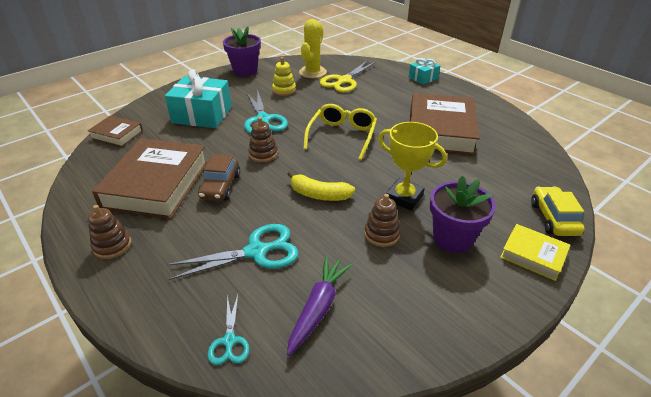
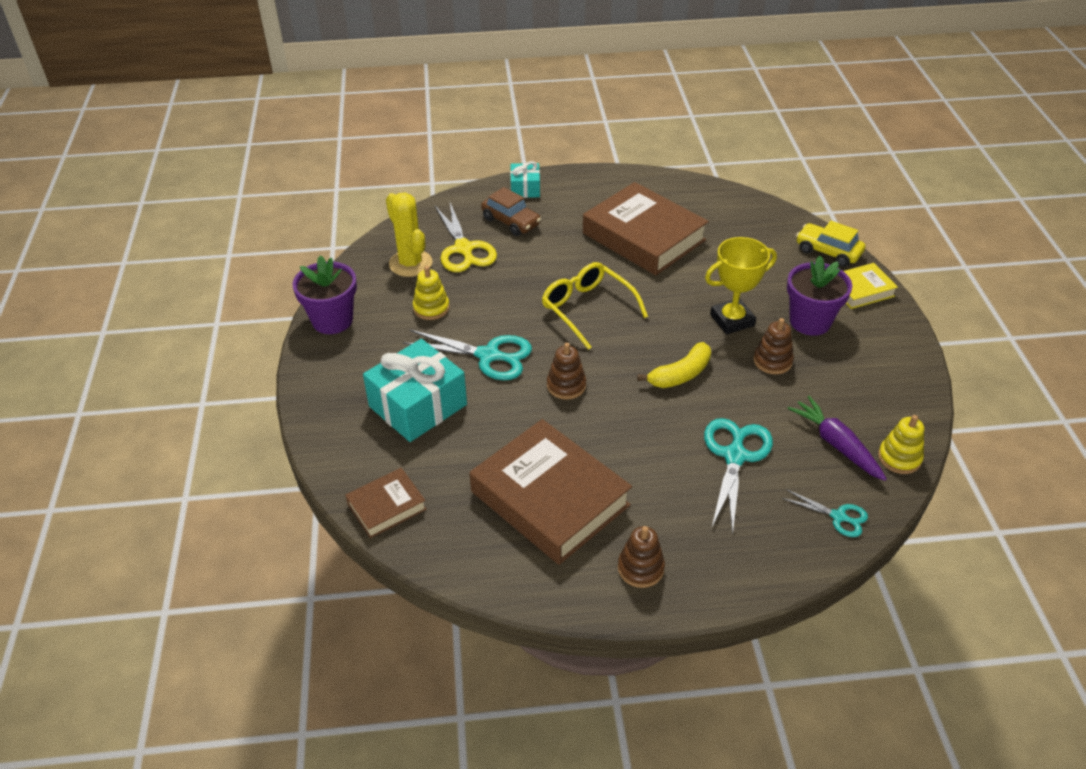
camera: 55 degrees left, 5 degrees up
brown car [198,154,241,201] -> brown car moved to [481,187,541,236]
none -> yellow stacking toy [878,415,924,474]

